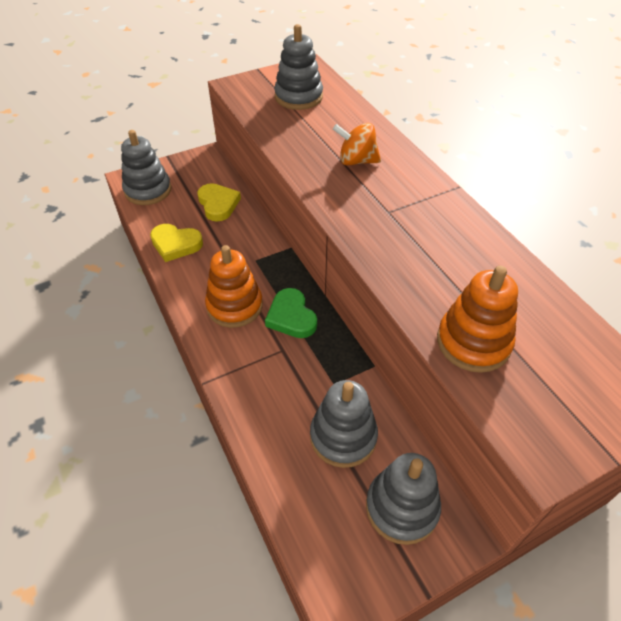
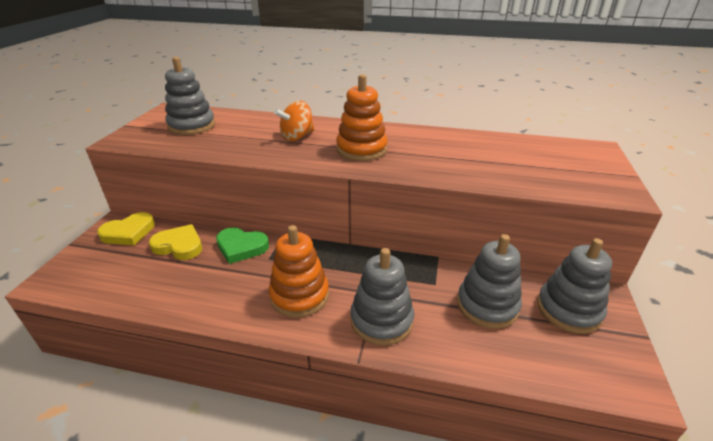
camera: 50 degrees left, 15 degrees down
grey stacking toy [121,130,171,205] -> grey stacking toy moved to [350,248,414,345]
yellow heart [150,224,203,262] -> yellow heart moved to [97,212,155,245]
green heart [265,288,317,338] -> green heart moved to [216,227,269,264]
orange stacking toy [437,266,518,373] -> orange stacking toy moved to [336,74,388,161]

